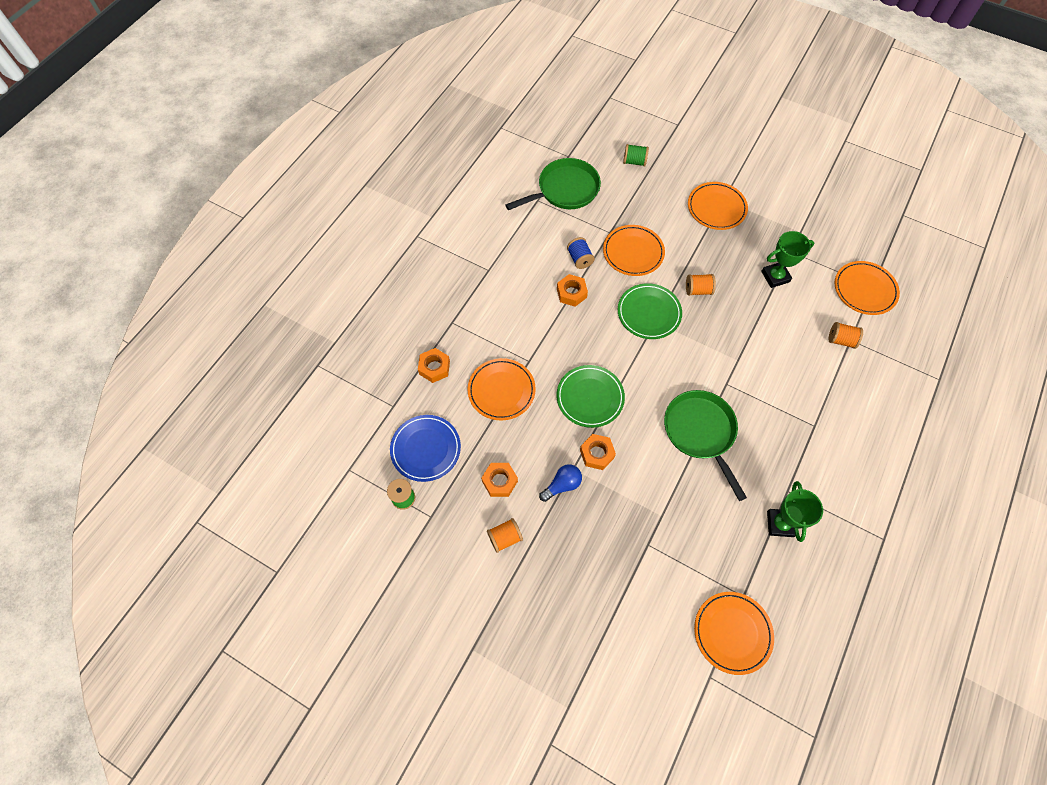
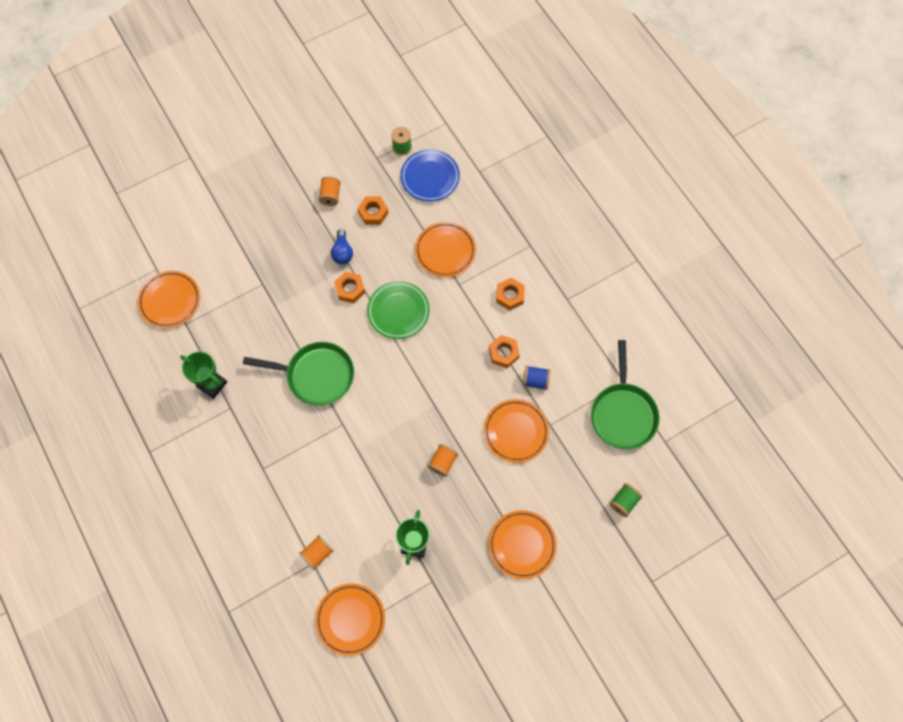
camera: 120 degrees right, 5 degrees up
orange nut [418,348,450,383] -> orange nut moved to [496,278,525,311]
green plate [618,283,682,339] -> none

